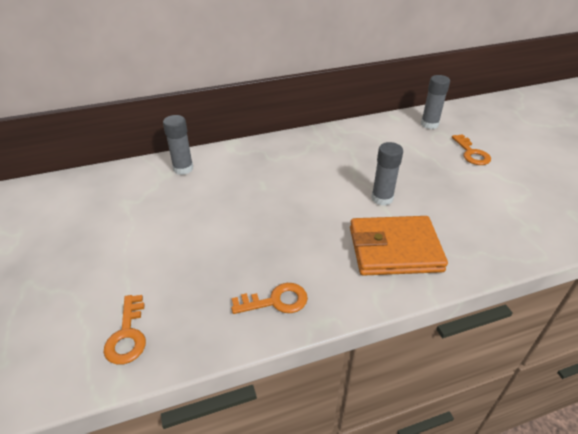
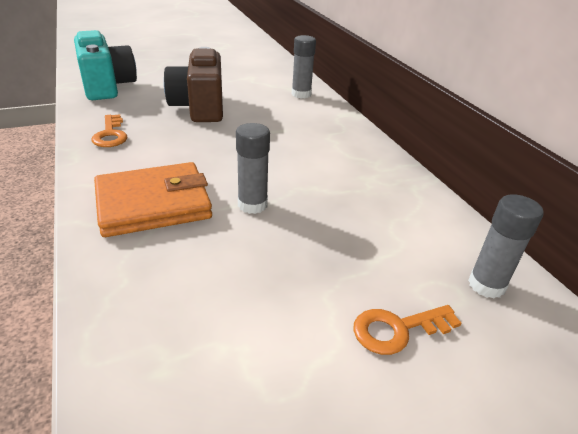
camera: 85 degrees right, 5 degrees down
orange key [103,295,146,365] -> turquoise camera [74,30,137,100]
orange wallet [350,216,448,276] -> orange wallet turned 75 degrees clockwise [94,162,212,237]
none -> brown camera [164,47,223,122]

